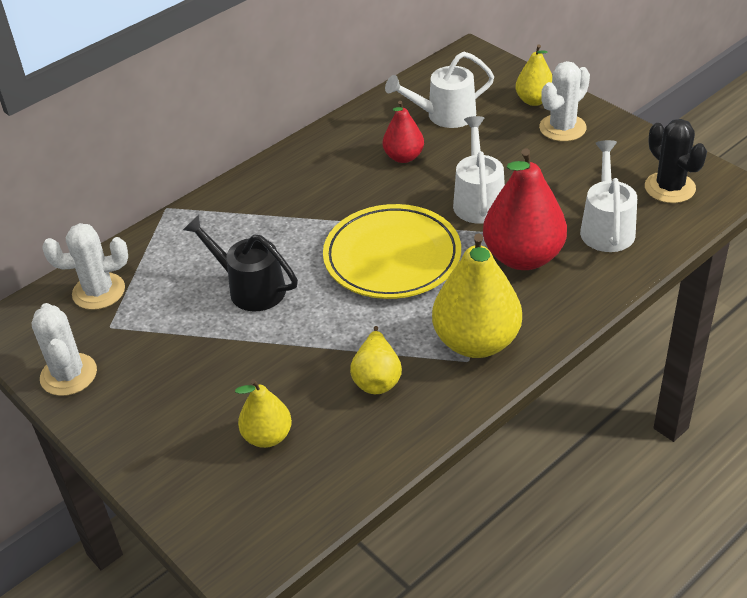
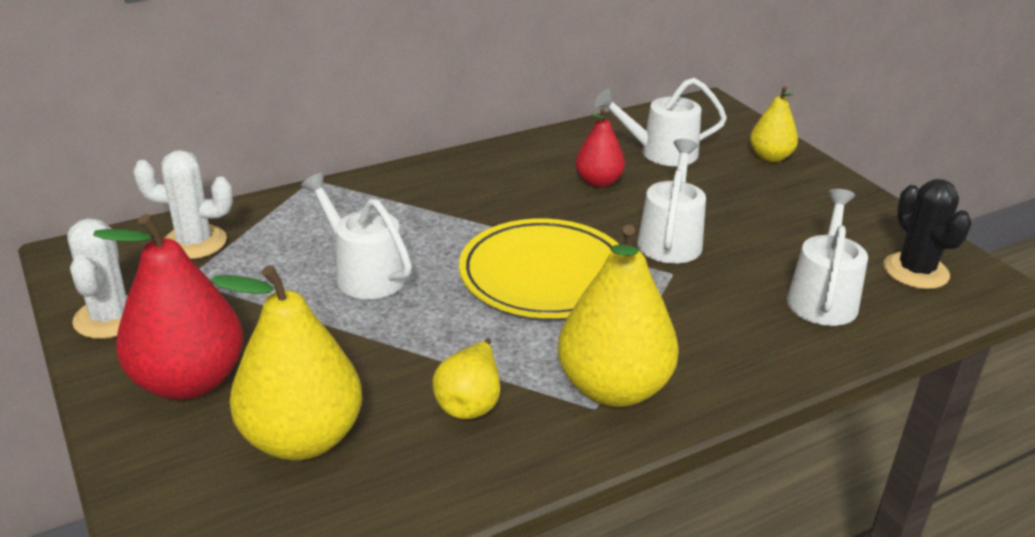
camera: 10 degrees right, 10 degrees down
black watering can [183,215,298,311] -> white watering can [301,172,412,299]
yellow pear [235,379,292,448] -> yellow pear [211,265,362,461], size x1.79
red pear [483,149,567,270] -> red pear moved to [93,214,243,400]
white cactus [539,61,590,142] -> none

